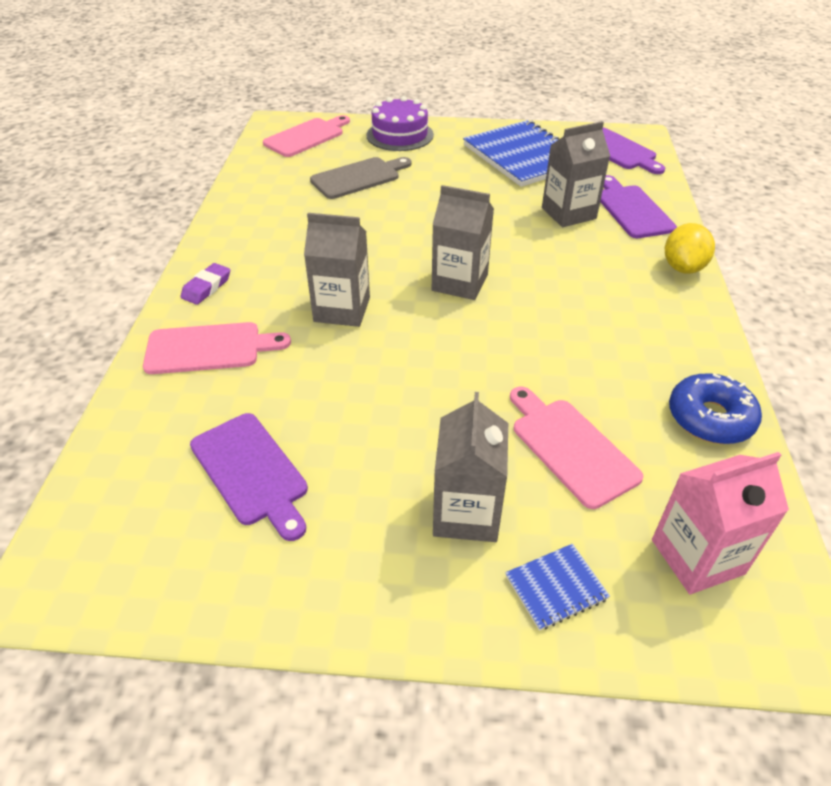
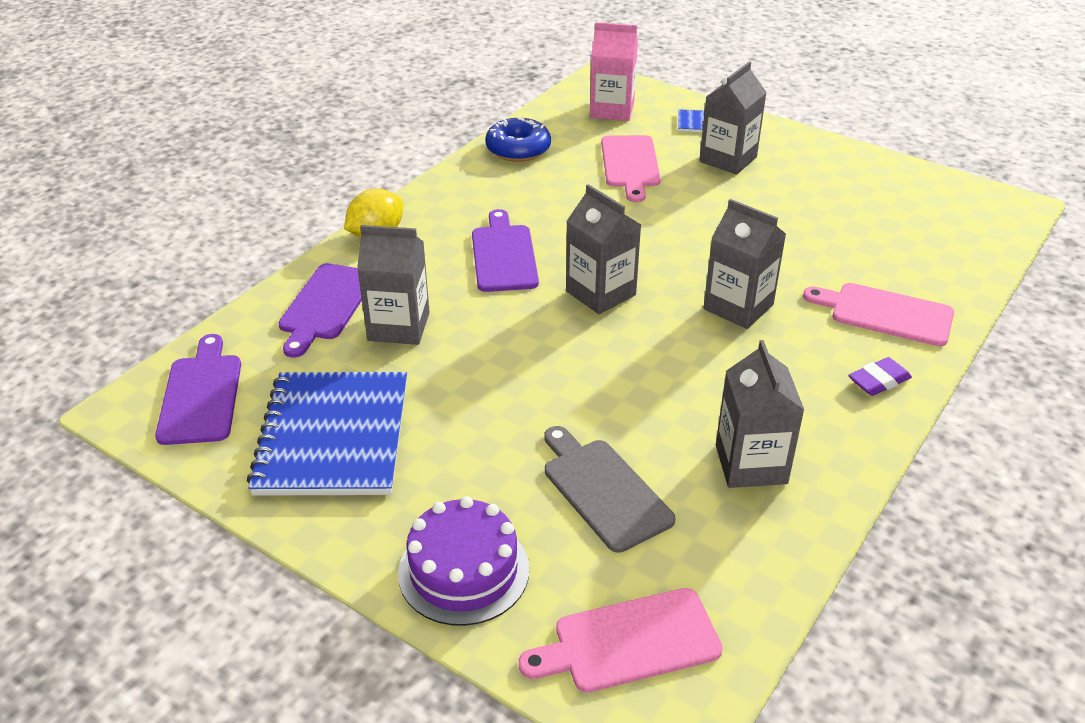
camera: 150 degrees left, 5 degrees down
purple cutting board [190,413,308,541] -> purple cutting board moved to [472,209,539,292]
grey cutting board [310,157,411,199] -> grey cutting board turned 60 degrees clockwise [544,426,675,553]
none -> grey carton [716,340,804,488]

